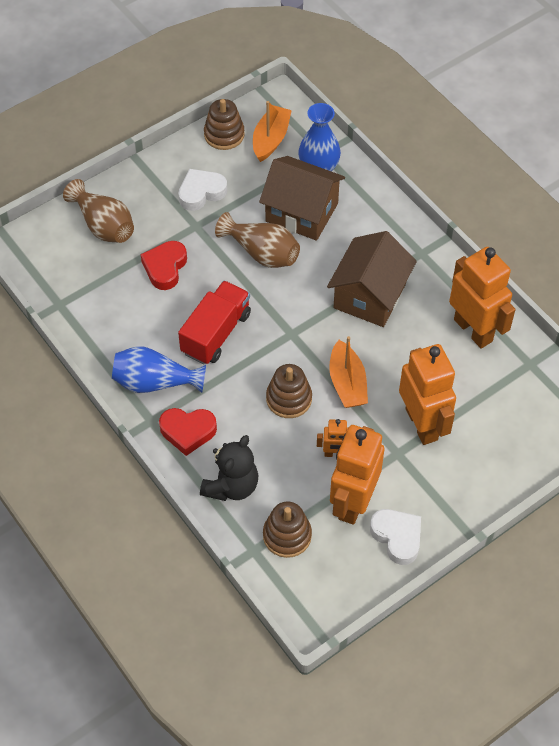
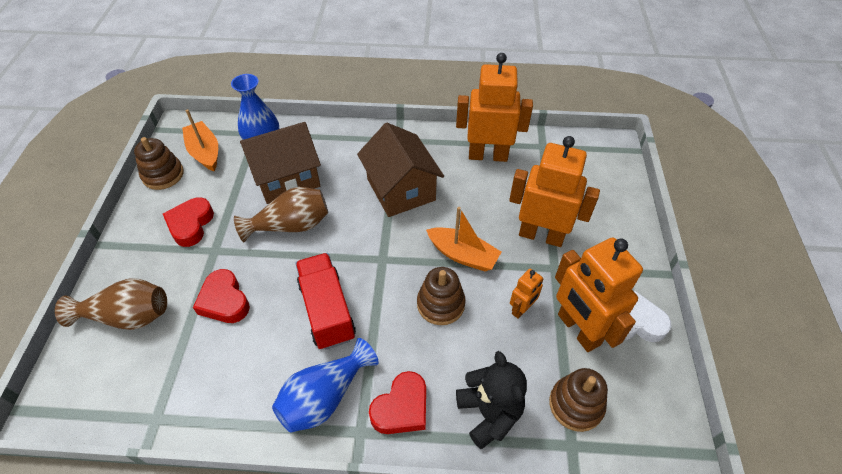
camera: 50 degrees left, 5 degrees down
white heart [179,169,227,211] -> red heart [163,197,214,247]

